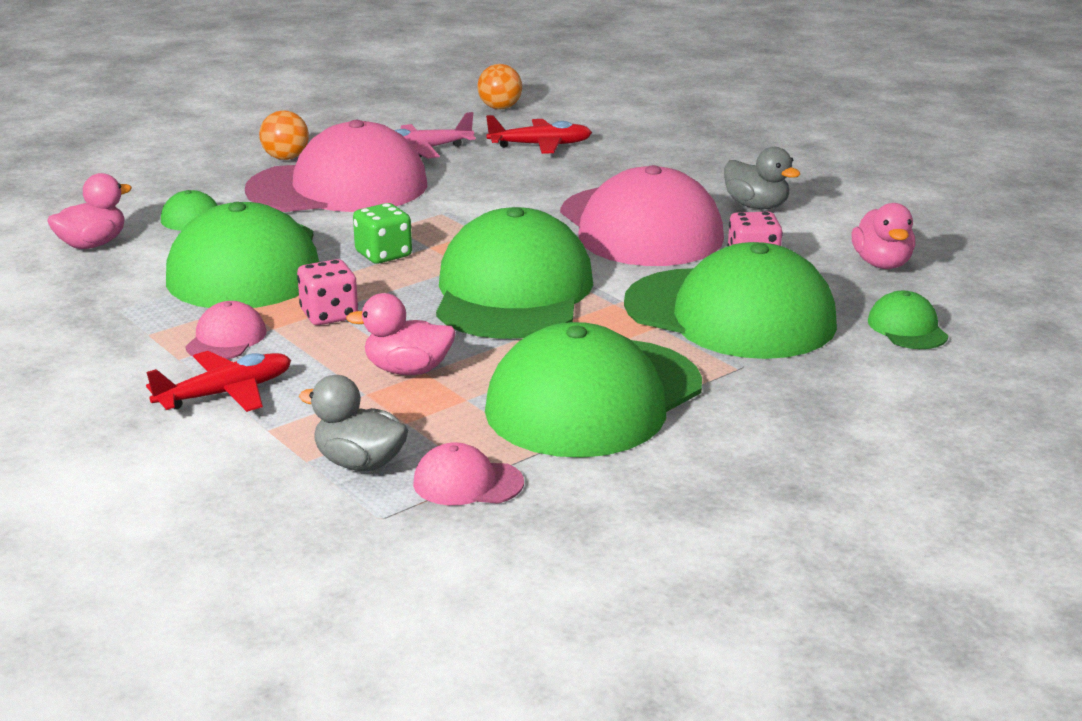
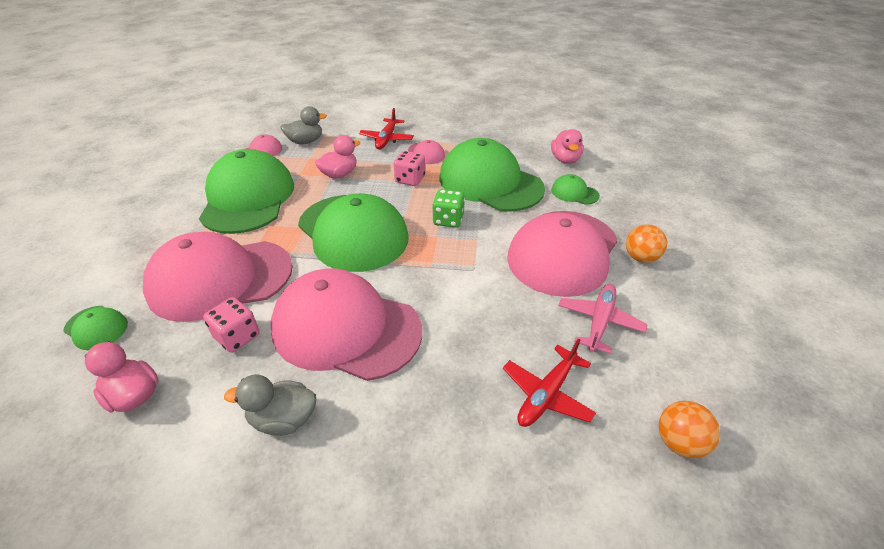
camera: 135 degrees right, 15 degrees up
green cap [624,242,837,359] -> pink cap [143,232,293,322]

